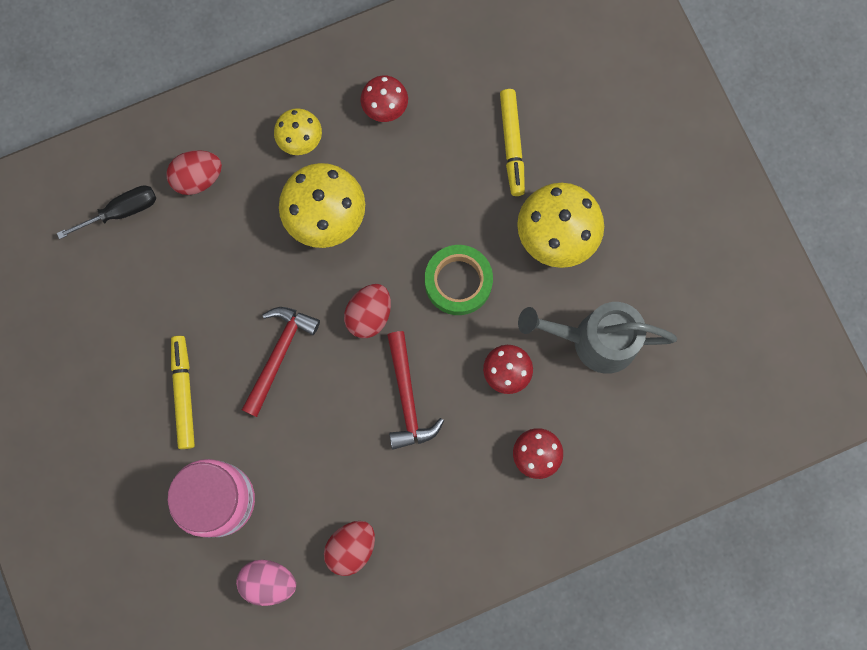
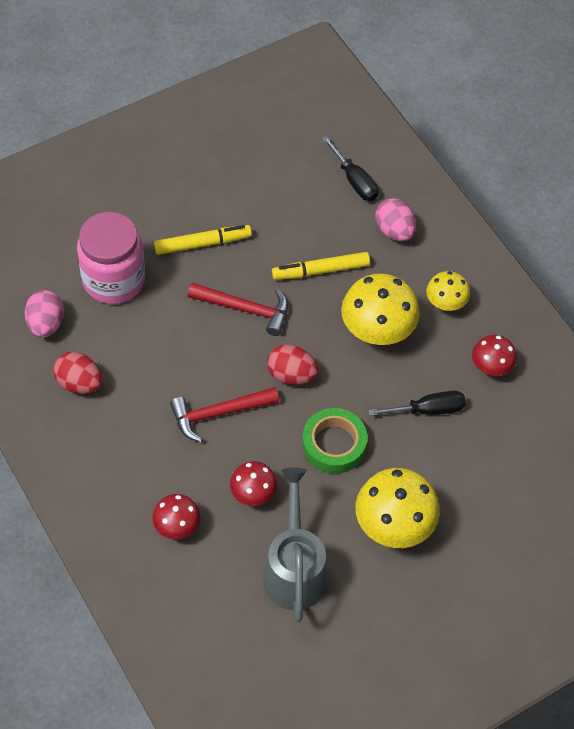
camera: 80 degrees right, 20 degrees down
red egg [167,150,222,195] -> pink egg [375,198,416,241]
yellow marker [500,89,525,196] -> yellow marker moved to [272,252,370,280]
none -> black screwdriver [368,391,466,416]

